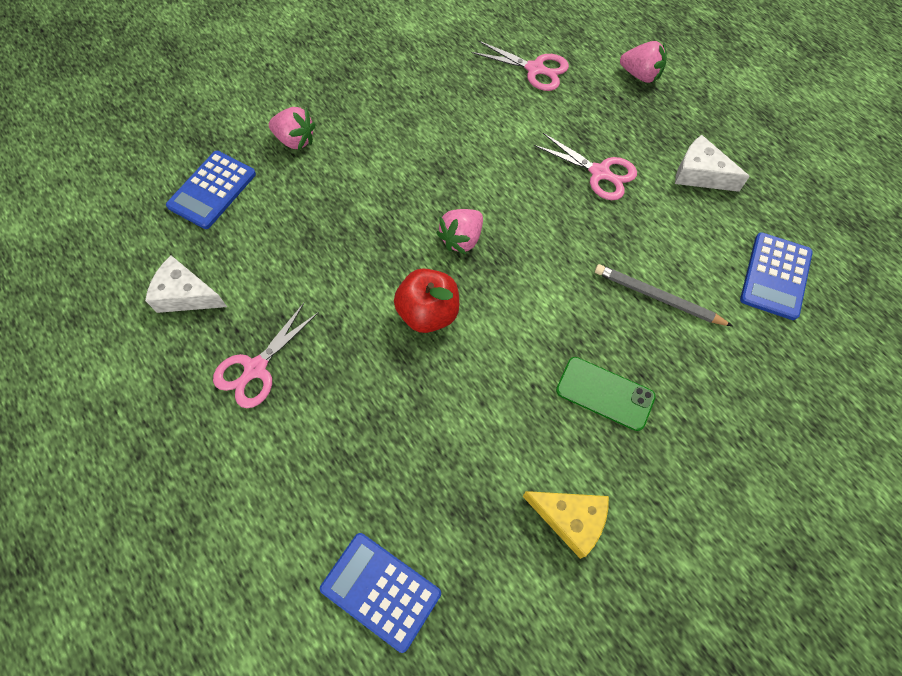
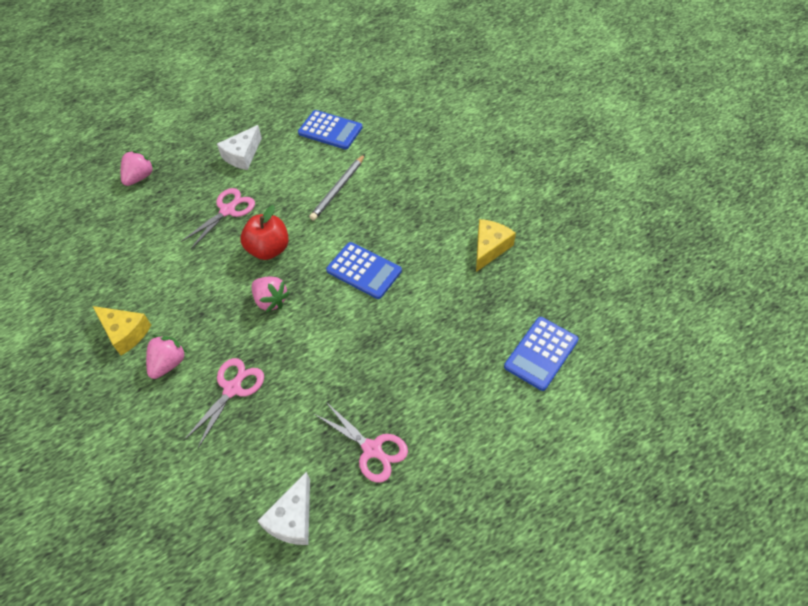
camera: 85 degrees left, 10 degrees down
blue calculator [166,151,256,229] -> blue calculator moved to [326,242,402,299]
pink strawberry [269,107,316,150] -> pink strawberry moved to [146,335,187,379]
red apple [394,268,459,333] -> red apple moved to [241,205,289,260]
pink scissors [472,41,569,91] -> pink scissors moved to [183,358,264,448]
green phone [556,357,656,431] -> none
none -> yellow cheese [93,306,151,355]

